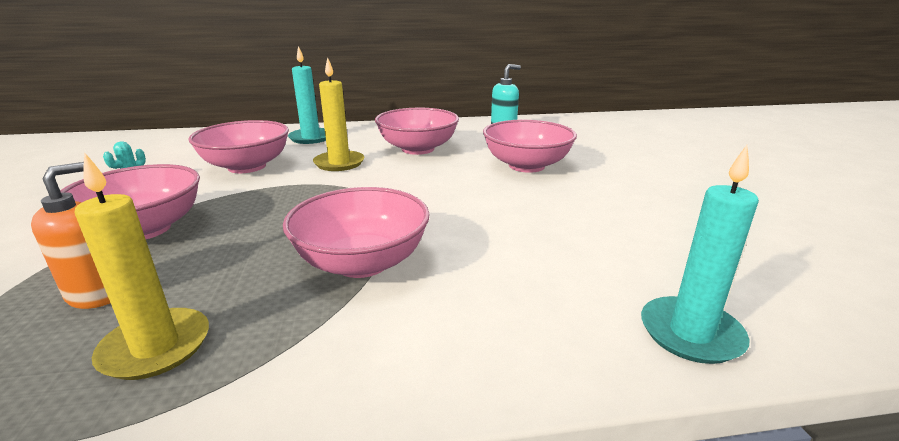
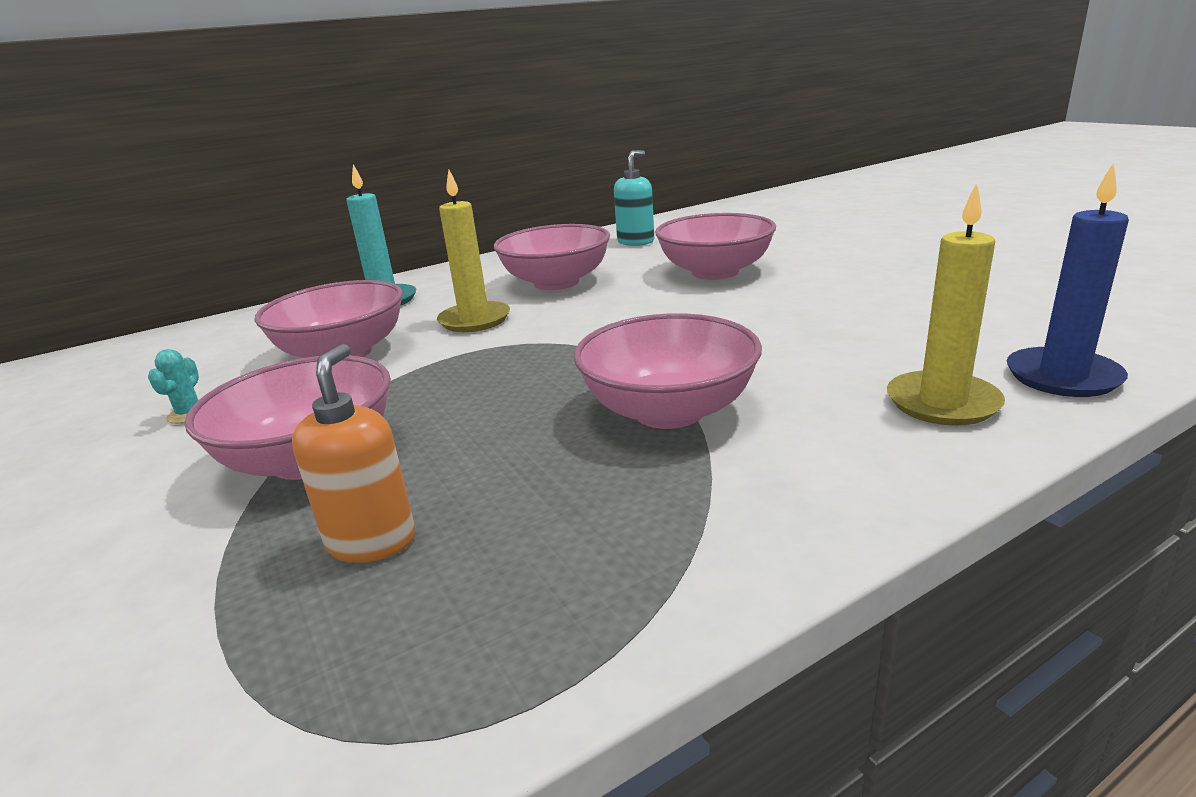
camera: 20 degrees left, 0 degrees up
yellow candle [75,152,209,380] -> yellow candle moved to [887,183,1005,426]
turquoise candle [641,145,759,364] -> blue candle [1007,162,1129,397]

